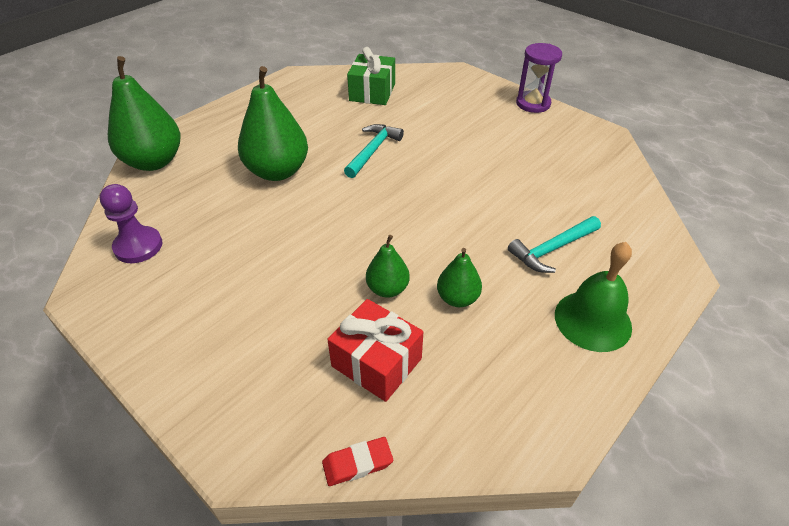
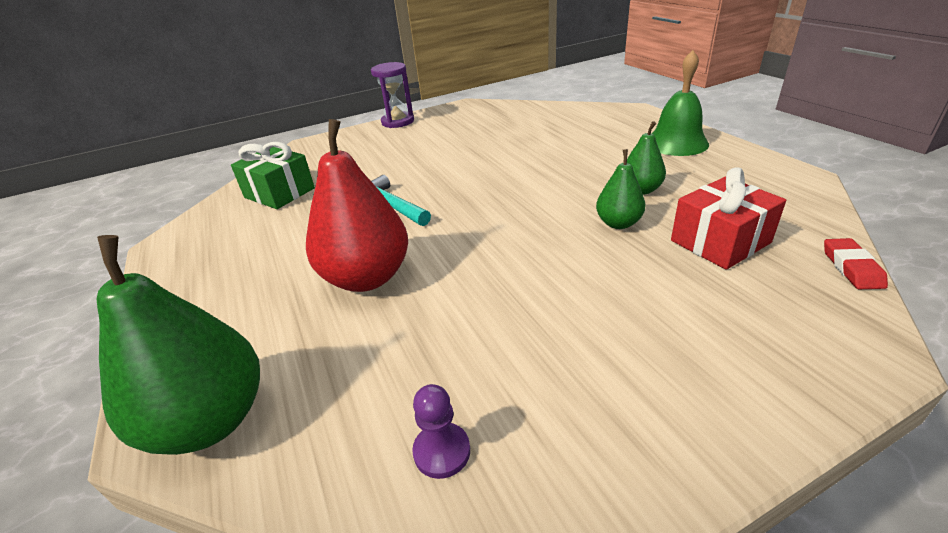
camera: 65 degrees left, 10 degrees down
purple pawn [100,184,162,263] -> purple pawn [412,384,470,479], size x0.66
green pear [238,66,308,181] -> red pear [306,119,408,292]
turquoise hammer [508,216,601,273] -> none

